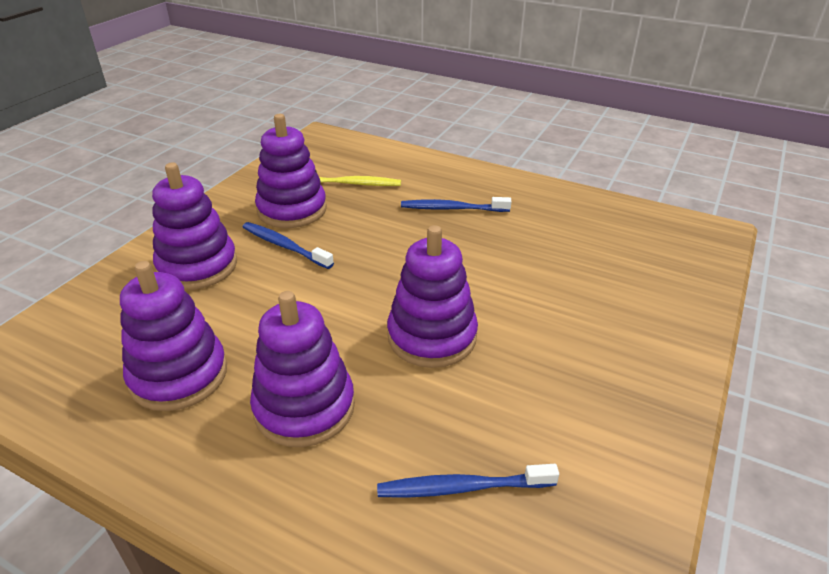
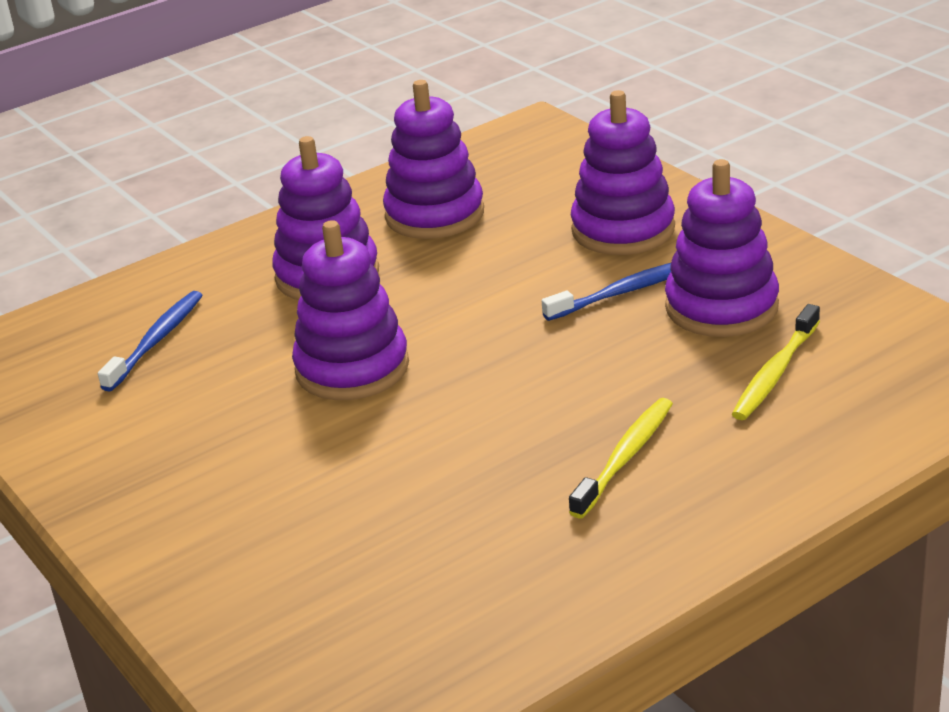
camera: 120 degrees right, 5 degrees down
blue toothbrush [401,197,511,212] -> yellow toothbrush [569,398,673,519]

